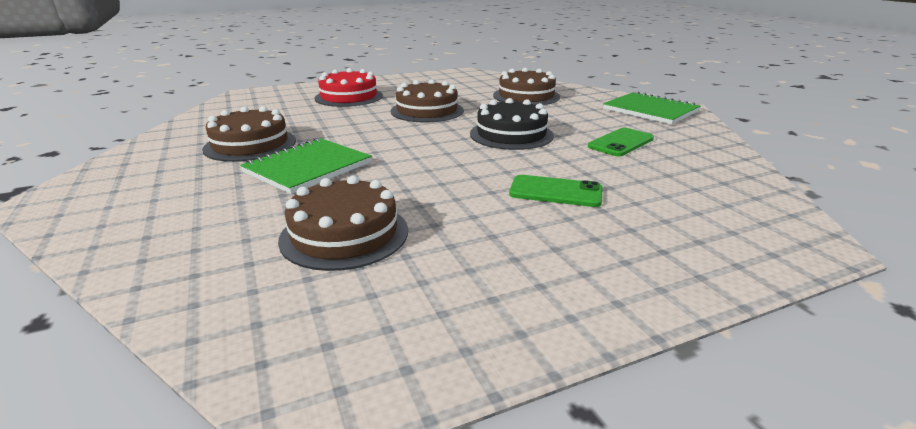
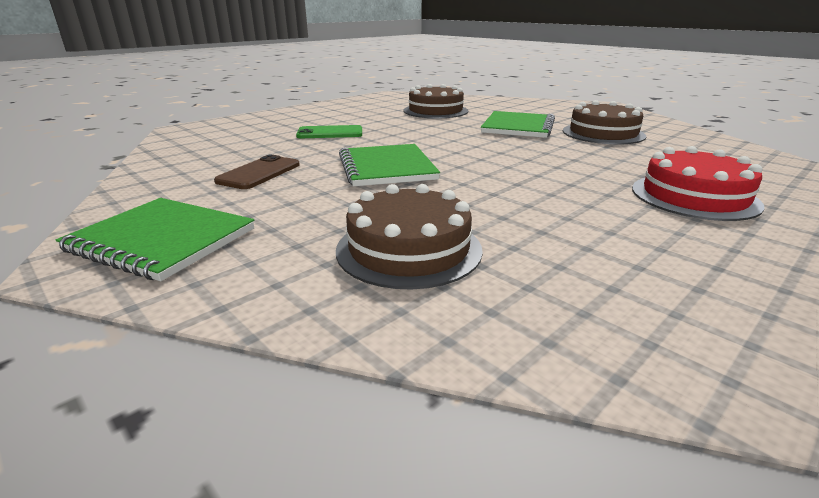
camera: 160 degrees right, 0 degrees up
brown cake [390,79,464,122] -> none
black cake [470,98,554,150] -> green notebook [339,144,440,186]
green phone [588,128,654,156] -> brown phone [214,155,300,189]

